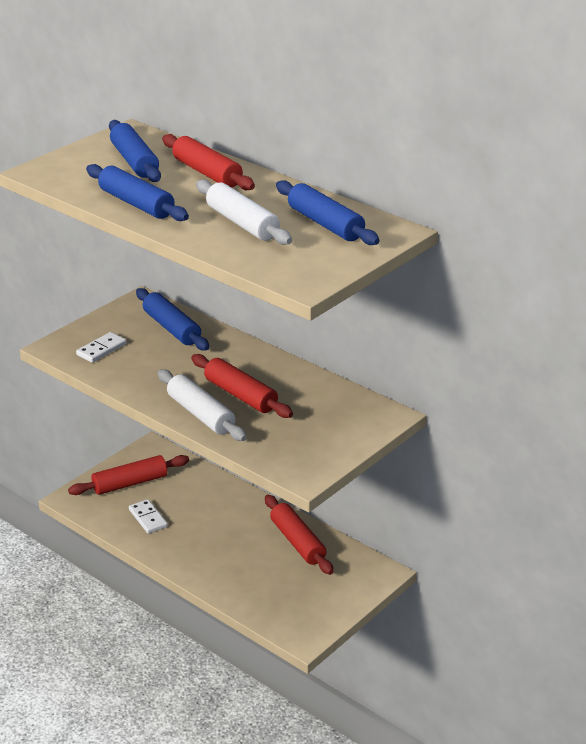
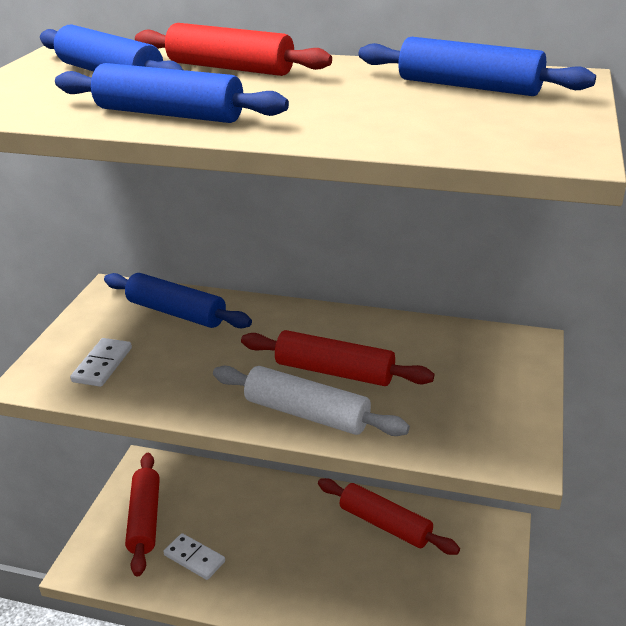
camera: 25 degrees left, 0 degrees up
red rolling pin [68,455,189,495] -> red rolling pin turned 45 degrees counterclockwise [125,453,160,576]
white rolling pin [196,180,292,245] -> none

